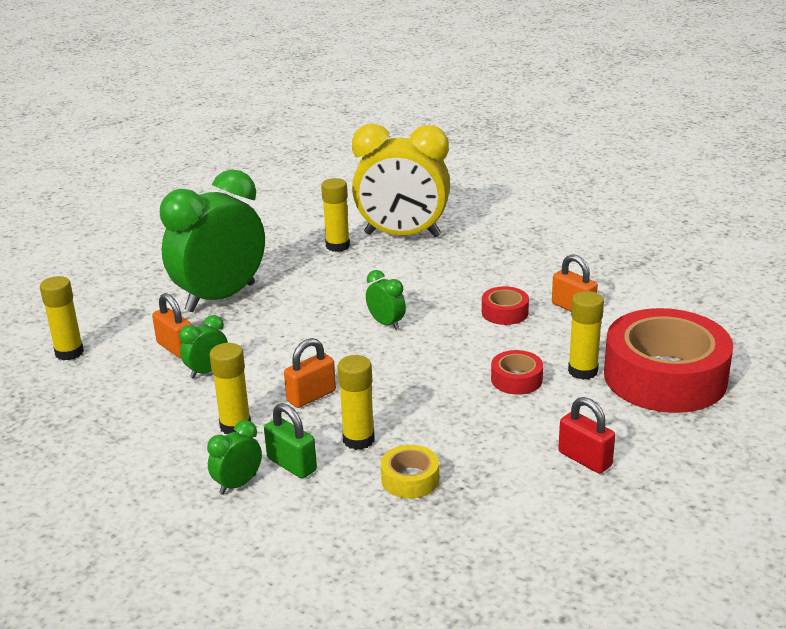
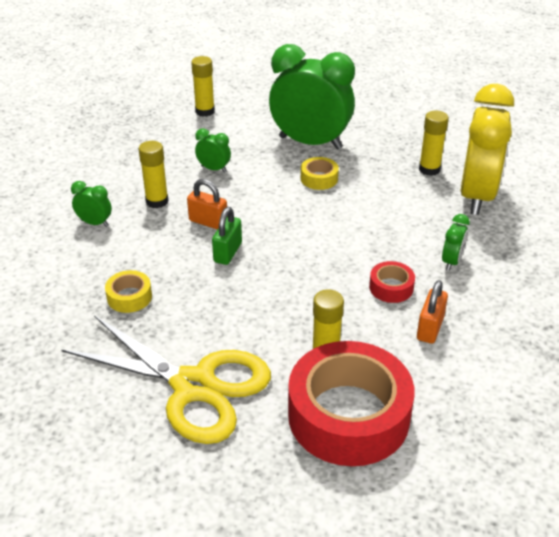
camera: 65 degrees right, 10 degrees up
orange padlock [152,293,192,358] -> none
green padlock [264,403,317,479] -> green padlock moved to [212,207,242,265]
yellow glue stick [337,355,375,450] -> none
yellow clock [352,124,450,238] -> yellow clock turned 150 degrees counterclockwise [461,84,514,215]
green clock [366,270,406,330] -> green clock moved to [442,214,470,271]
red tape [491,350,543,395] -> none
red padlock [558,397,615,474] -> yellow scissors [61,315,271,444]
none -> yellow tape [301,157,339,190]

